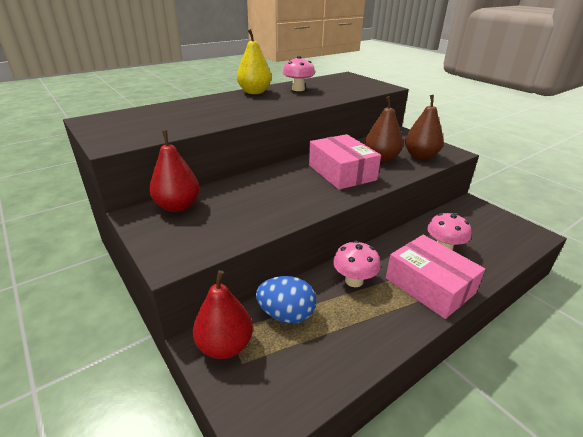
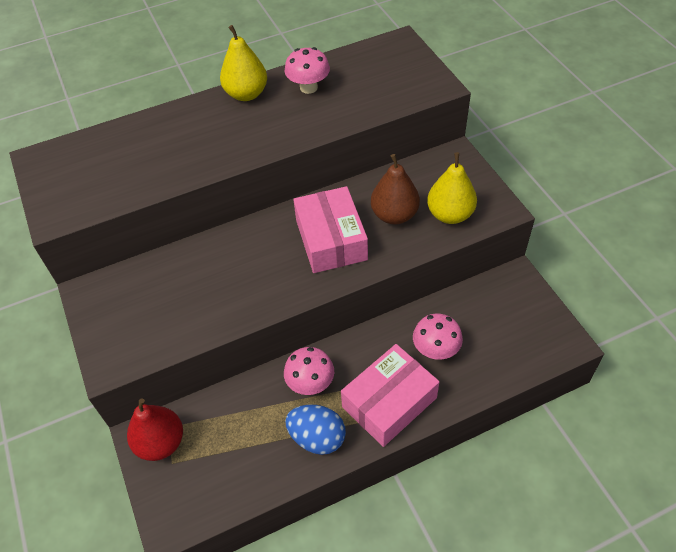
camera: 15 degrees right, 20 degrees up
red pear [149,130,200,212] -> none
blue egg [256,276,316,323] -> blue egg moved to [285,405,346,455]
pink box [386,235,485,319] -> pink box turned 75 degrees clockwise [341,344,439,447]
brown pear [405,95,444,160] -> yellow pear [427,152,477,224]

